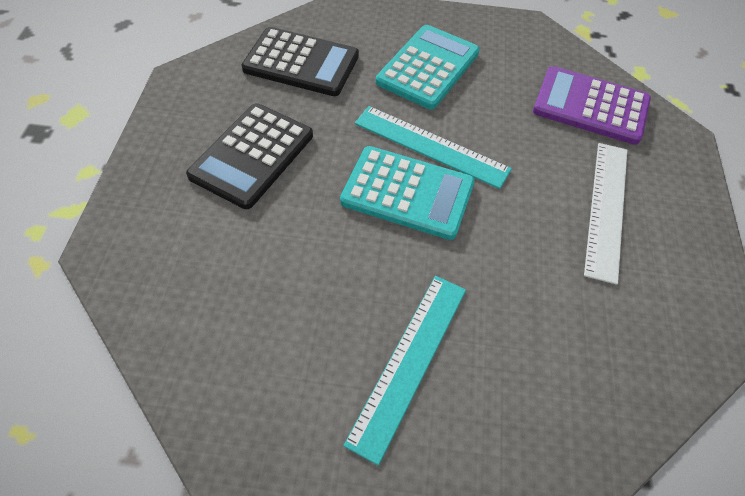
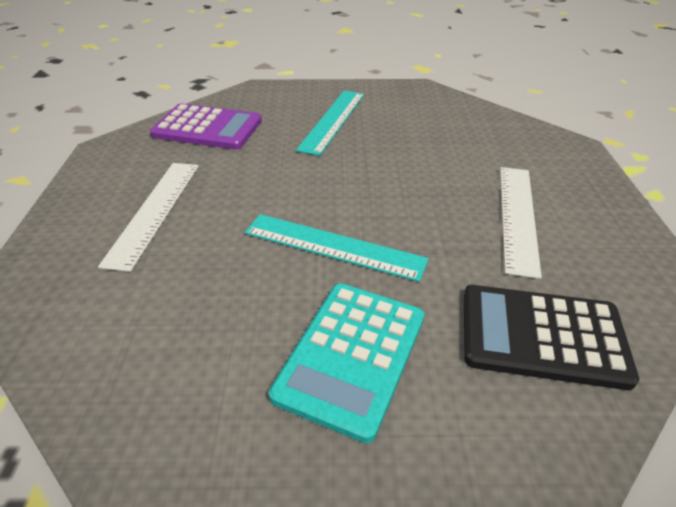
camera: 175 degrees right, 15 degrees down
black calculator [186,103,313,209] -> white ruler [500,167,542,279]
turquoise calculator [340,146,475,240] -> none
purple calculator [533,66,651,145] -> purple calculator moved to [150,104,262,149]

